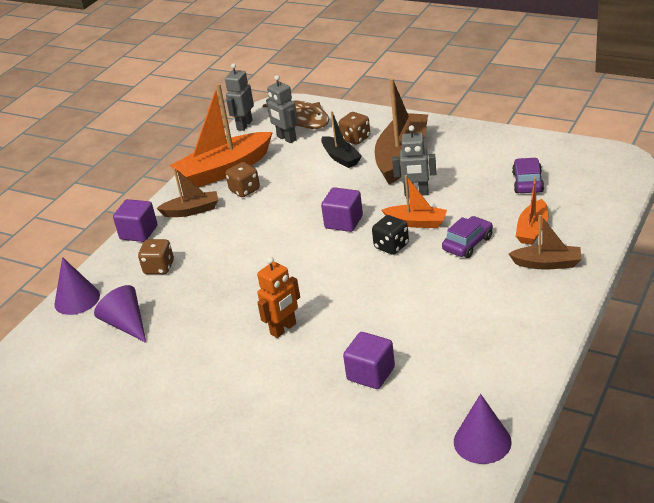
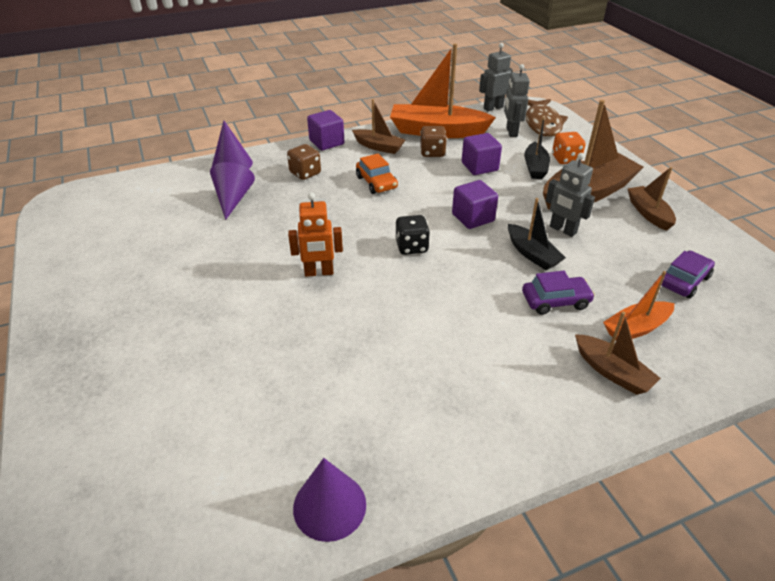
camera: 35 degrees right, 5 degrees up
brown dice [338,112,370,145] -> orange dice [552,132,586,164]
purple cube [343,332,395,389] -> purple cube moved to [462,133,502,175]
black dice [372,215,409,255] -> black dice moved to [395,215,430,255]
orange boat [382,175,447,228] -> black boat [508,198,566,270]
none -> orange car [356,153,398,194]
none -> brown boat [628,167,676,231]

